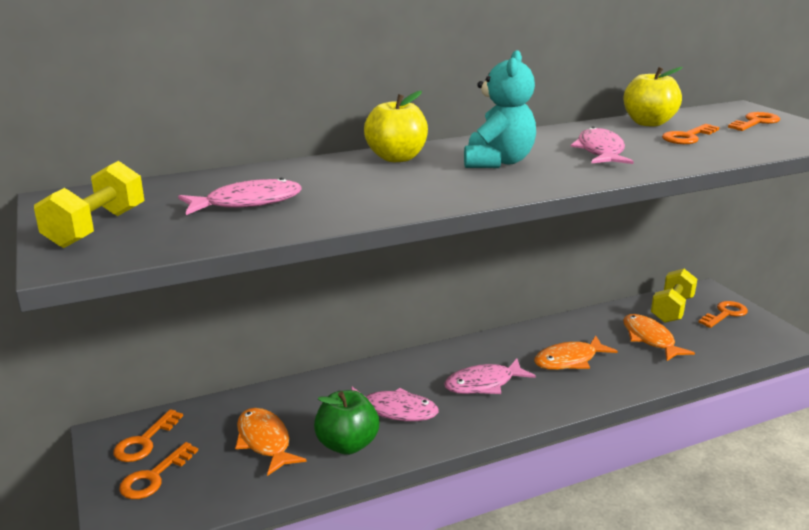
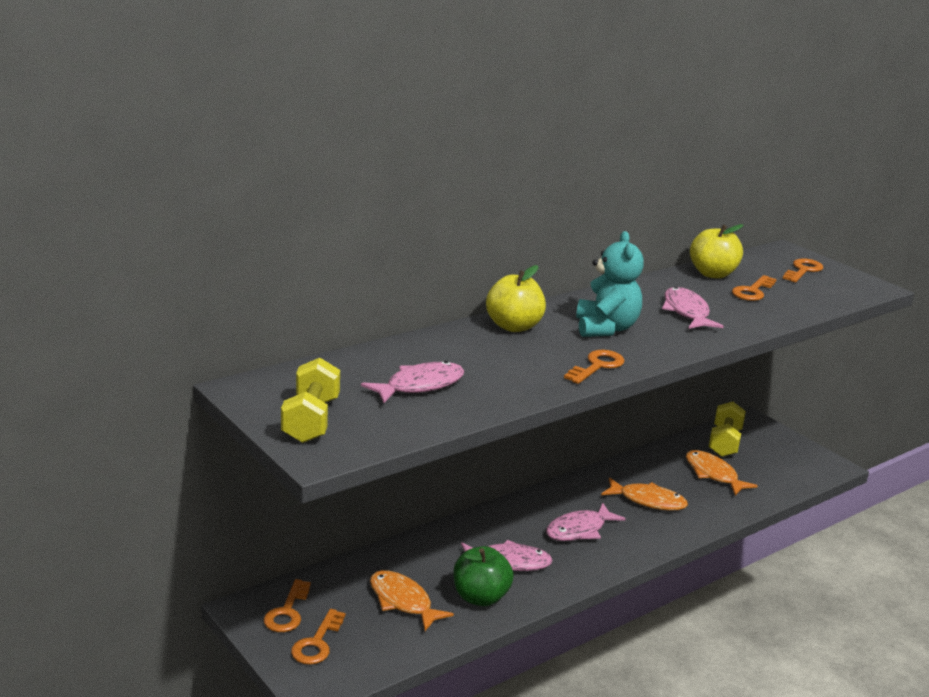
camera: 15 degrees left, 0 degrees up
orange fish [534,336,618,370] -> orange fish turned 120 degrees counterclockwise [601,478,688,510]
orange key [698,301,748,328] -> orange key moved to [564,350,625,384]

